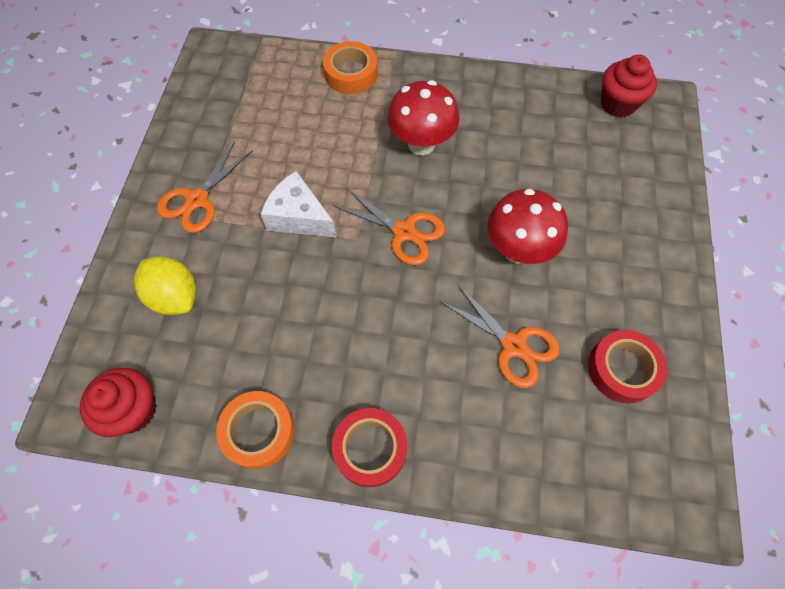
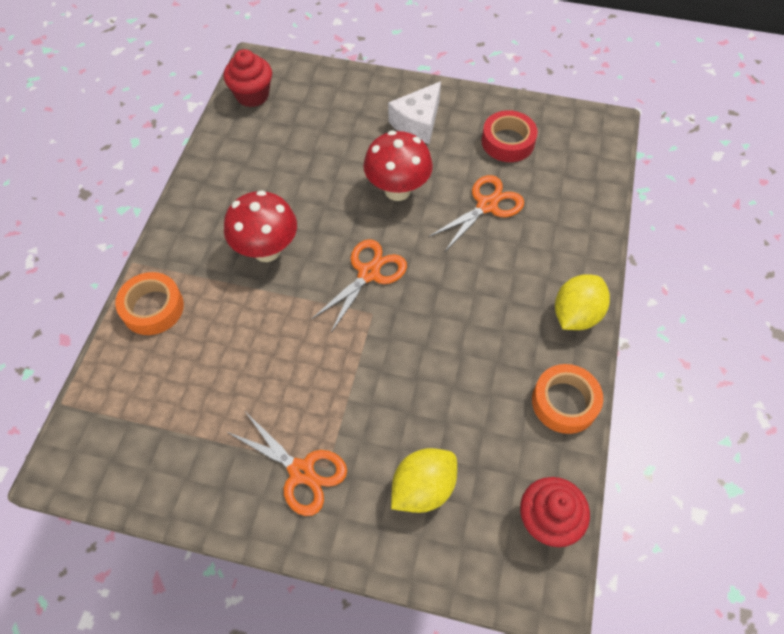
camera: 85 degrees left, 5 degrees down
white cheese [261,171,336,237] -> white cheese moved to [388,81,441,144]
red tape [332,408,407,487] -> yellow lemon [555,274,610,330]

